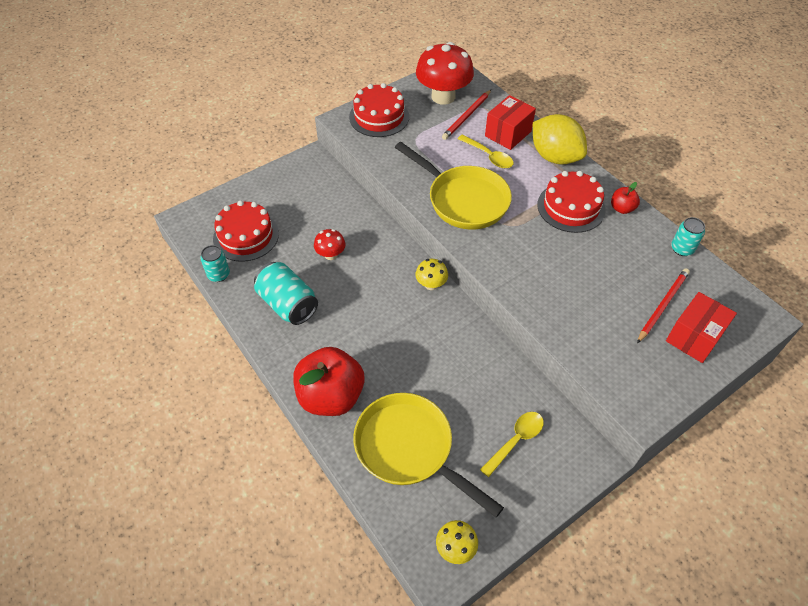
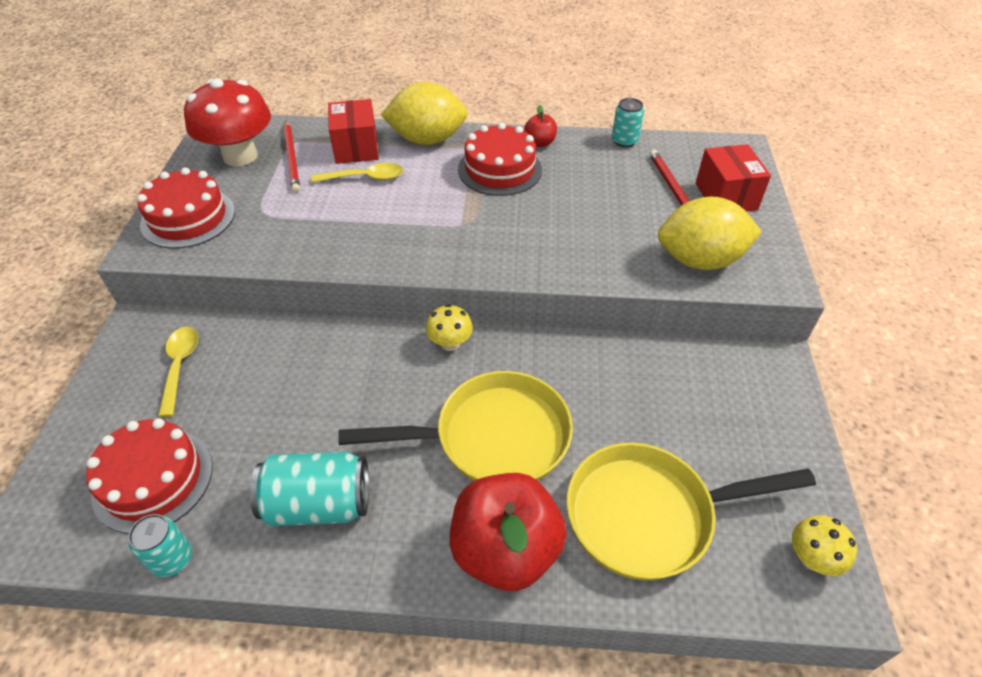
camera: 50 degrees left, 5 degrees down
red mushroom [314,229,345,260] -> none
yellow pan [395,142,512,230] -> yellow pan moved to [338,371,573,481]
yellow spoon [480,412,544,477] -> yellow spoon moved to [158,327,198,417]
none -> yellow lemon [658,197,762,270]

